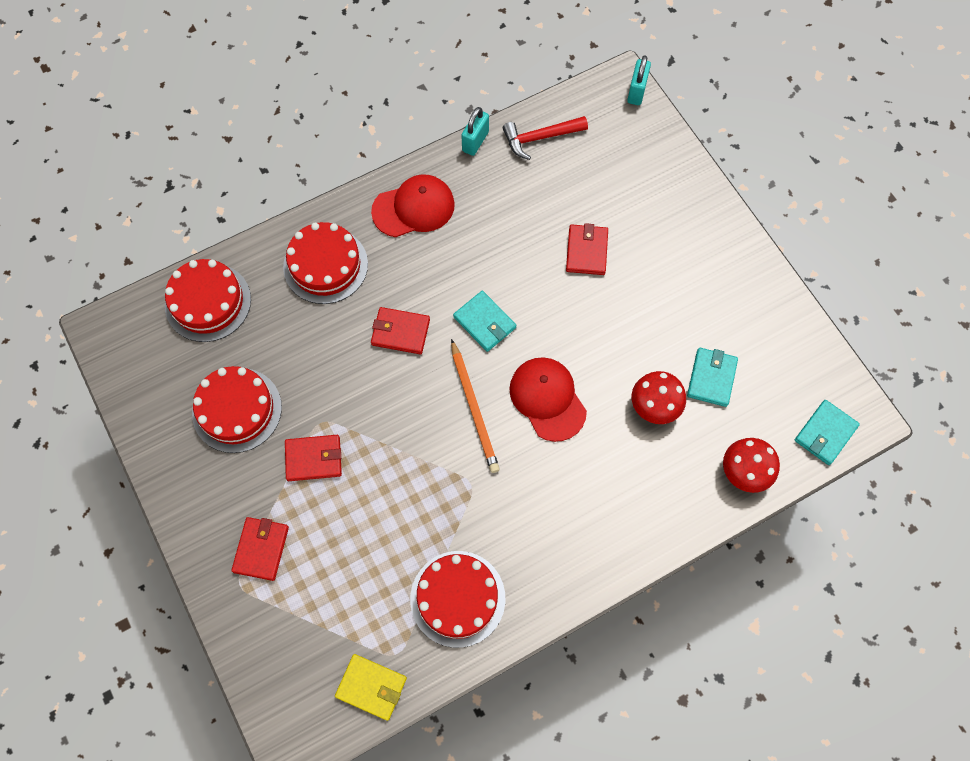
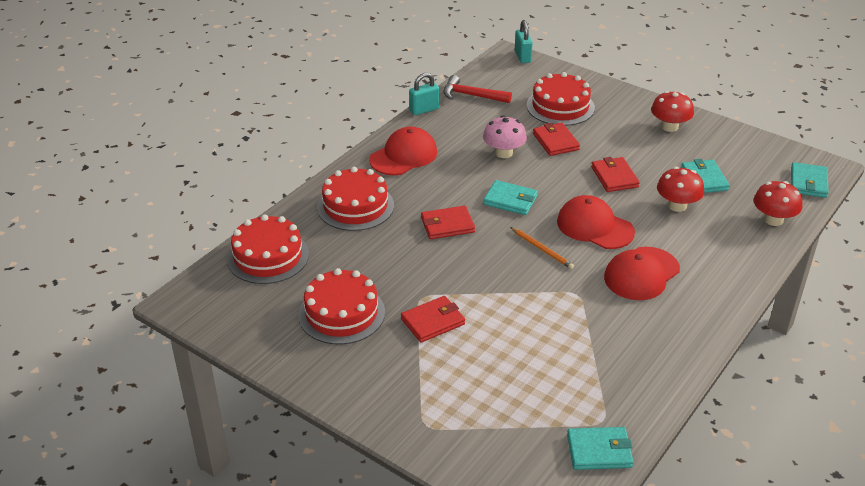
camera: 25 degrees left, 30 degrees down
red wallet [231,517,289,581] -> red wallet moved to [591,157,640,192]
yellow wallet [335,654,407,721] -> turquoise wallet [567,427,634,470]
red cake [410,551,505,648] -> red cake moved to [527,72,595,126]
orange pencil [451,339,500,473] -> orange pencil [511,227,574,269], size x0.64
turquoise padlock [461,107,489,156] -> turquoise padlock turned 60 degrees clockwise [409,73,439,115]
red hammer [503,116,588,160] -> red hammer turned 60 degrees clockwise [443,75,512,103]
none -> pink mushroom [483,115,527,158]
none -> red cap [604,247,680,300]
none -> red mushroom [651,91,694,132]

